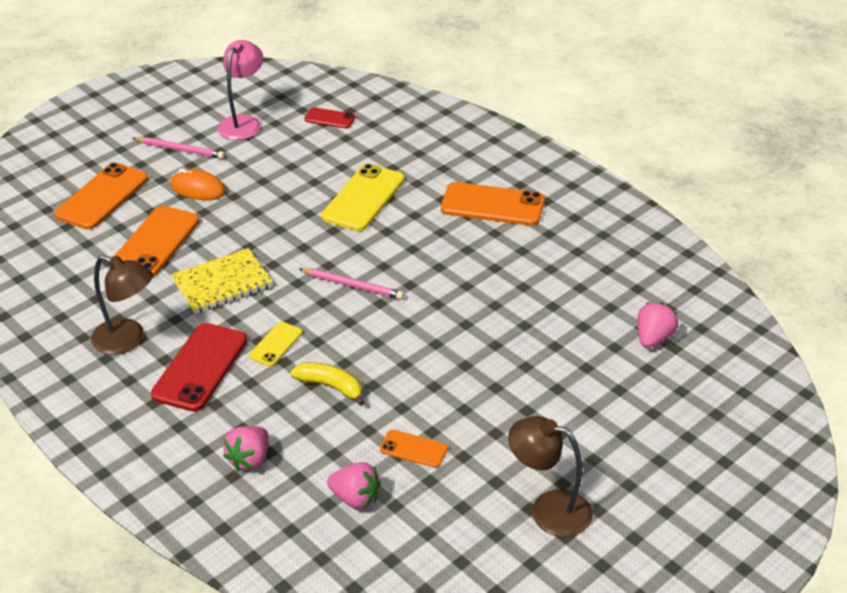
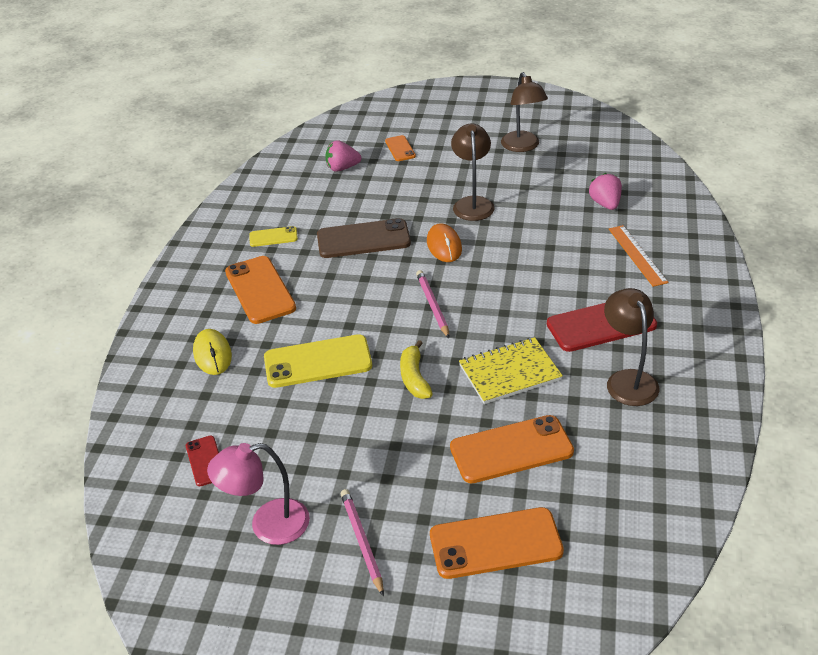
camera: 125 degrees left, 0 degrees up
orange mouse [170,168,226,200] -> orange mouse moved to [427,223,462,262]
yellow notebook [171,248,273,314] -> yellow notebook turned 45 degrees counterclockwise [459,337,563,404]
pink strawberry [223,426,269,471] -> orange ruler [609,225,669,287]
yellow phone [249,322,302,367] -> yellow phone moved to [249,226,298,247]
yellow banana [290,362,365,406] -> yellow banana moved to [400,340,433,399]
orange phone [380,430,448,468] -> orange phone moved to [385,135,416,161]
none -> yellow mouse [193,329,232,375]
none -> brown phone [317,218,411,258]
none -> brown lamp [451,124,495,221]

